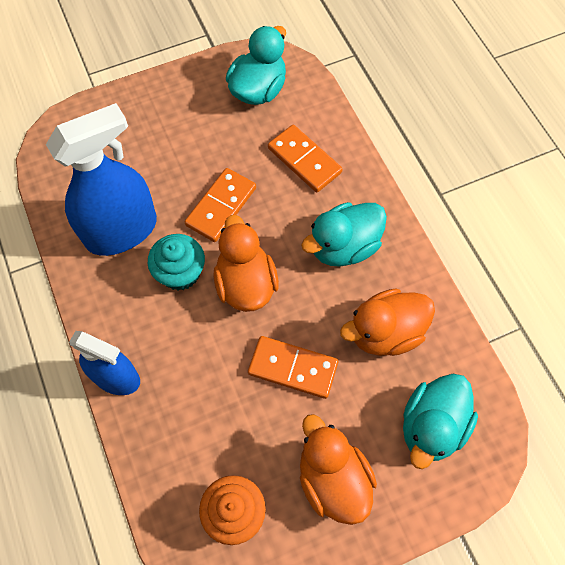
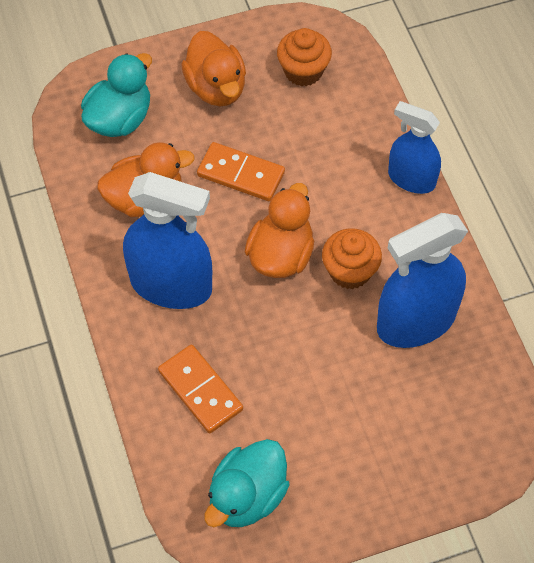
camera: 175 degrees left, 5 degrees down
turquoise cupcake [148,234,205,290] -> orange cupcake [322,228,382,289]
orange domino [185,168,256,242] -> none
orange duck [213,215,279,312] -> orange duck turned 150 degrees counterclockwise [245,183,314,278]
turquoise duck [301,202,387,267] -> blue spray bottle [123,172,212,309]

